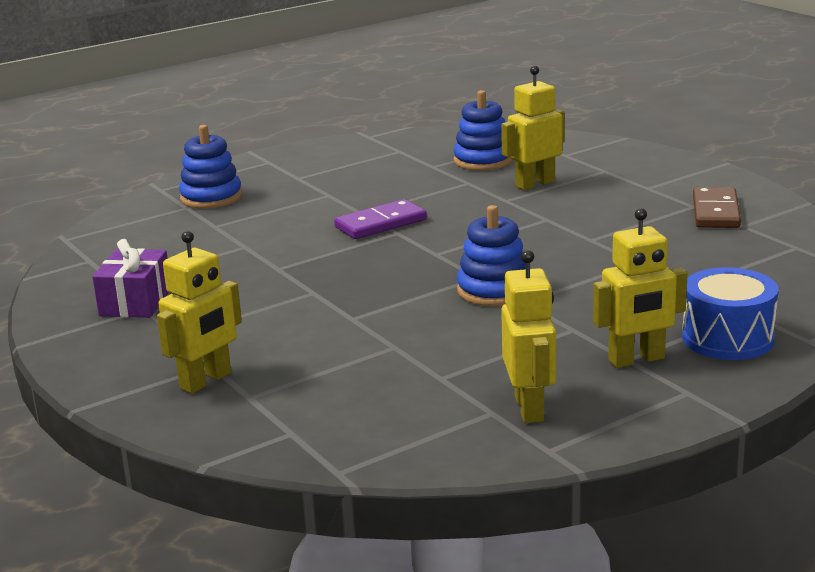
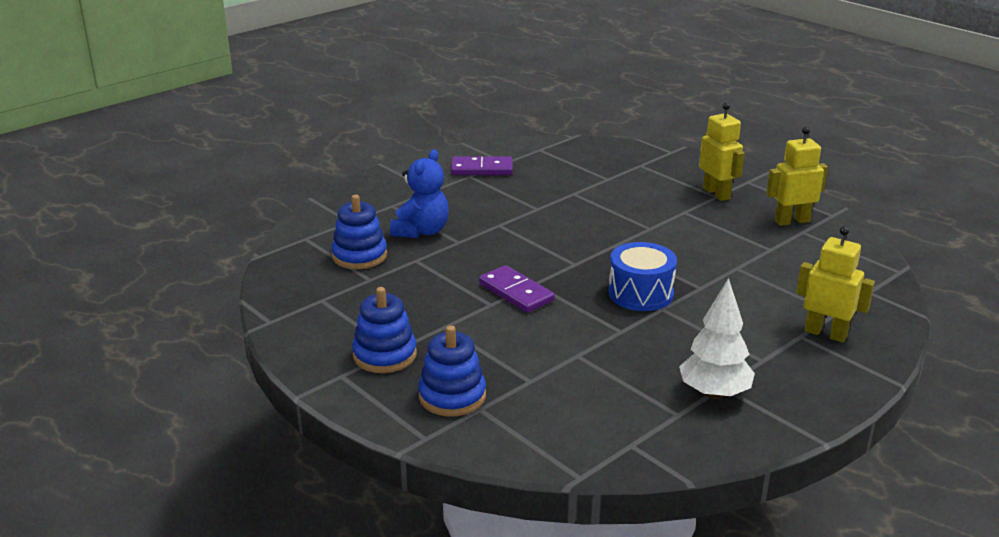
camera: 100 degrees left, 5 degrees up
purple gift [93,239,169,318] -> white tree [679,278,755,399]
blue stacking toy [457,205,526,306] -> blue stacking toy moved to [352,287,417,373]
yellow robot [501,66,564,190] -> blue teddy bear [390,149,449,238]
blue drum [682,267,779,360] -> blue drum moved to [608,242,677,311]
brown domino [693,187,741,228] -> purple domino [451,156,513,175]

